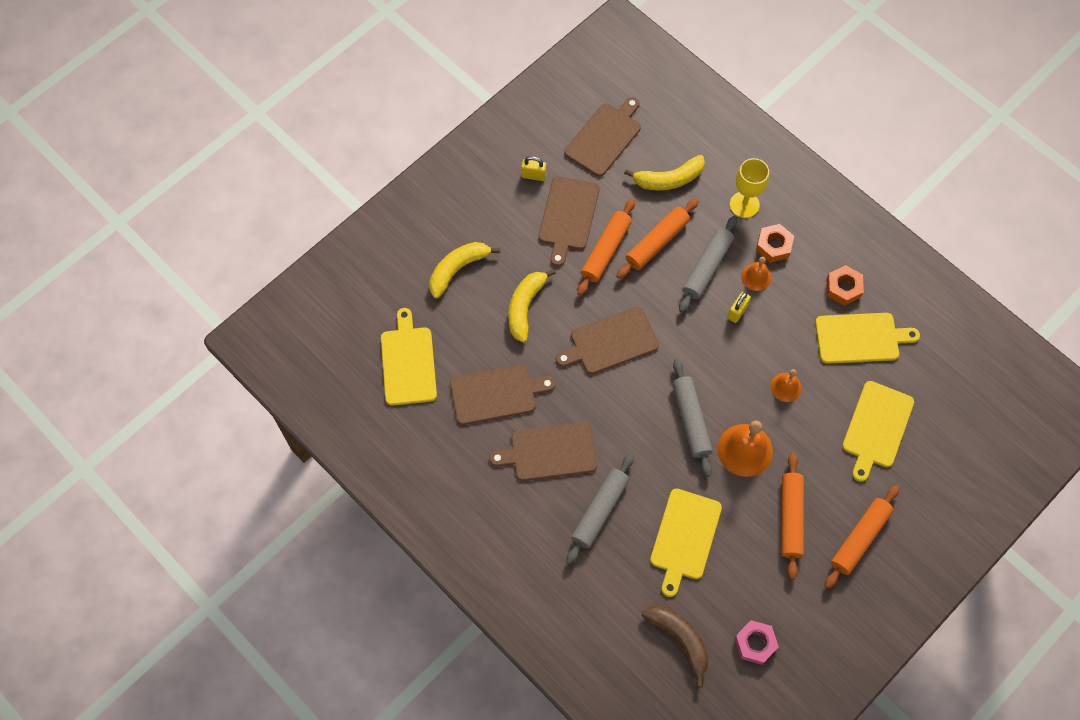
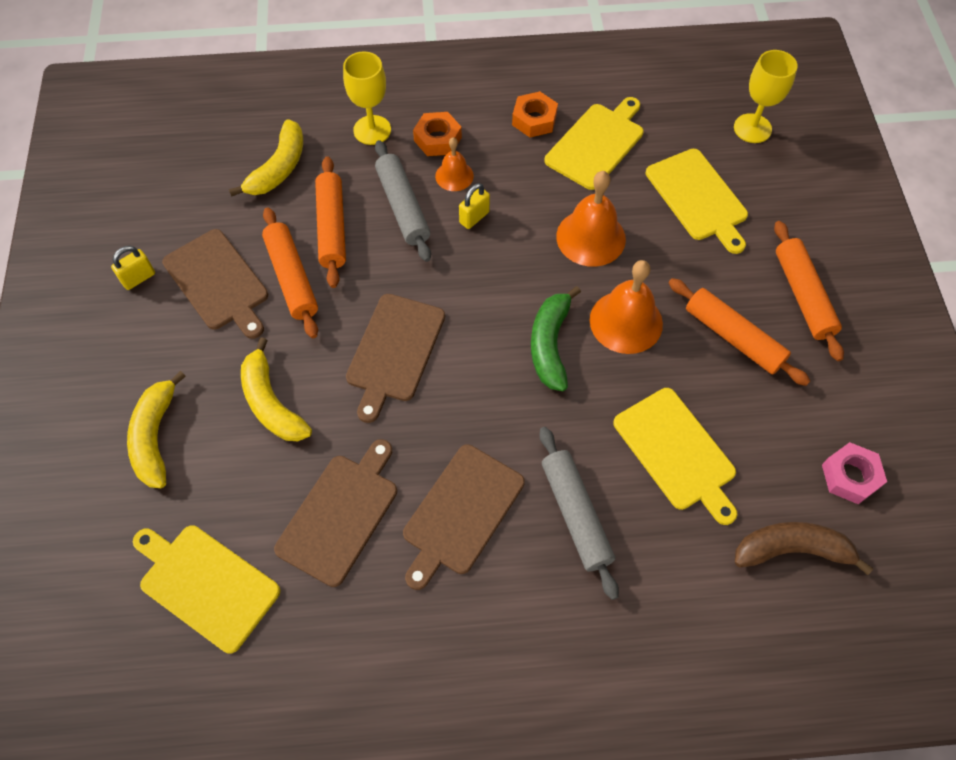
camera: 50 degrees left, 5 degrees down
brown cutting board [564,97,641,177] -> none
grey rolling pin [672,359,713,477] -> green banana [531,286,581,391]
yellow padlock [728,292,751,323] -> yellow padlock turned 60 degrees clockwise [459,183,490,229]
orange bell [770,369,802,402] -> orange bell [556,171,626,267], size x1.74
none -> yellow goblet [734,50,798,143]

